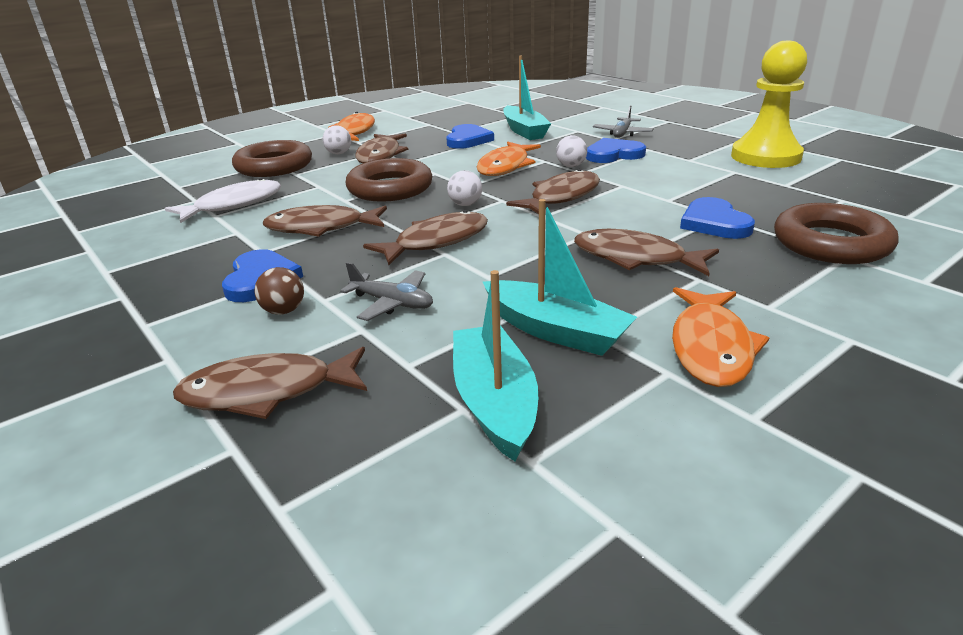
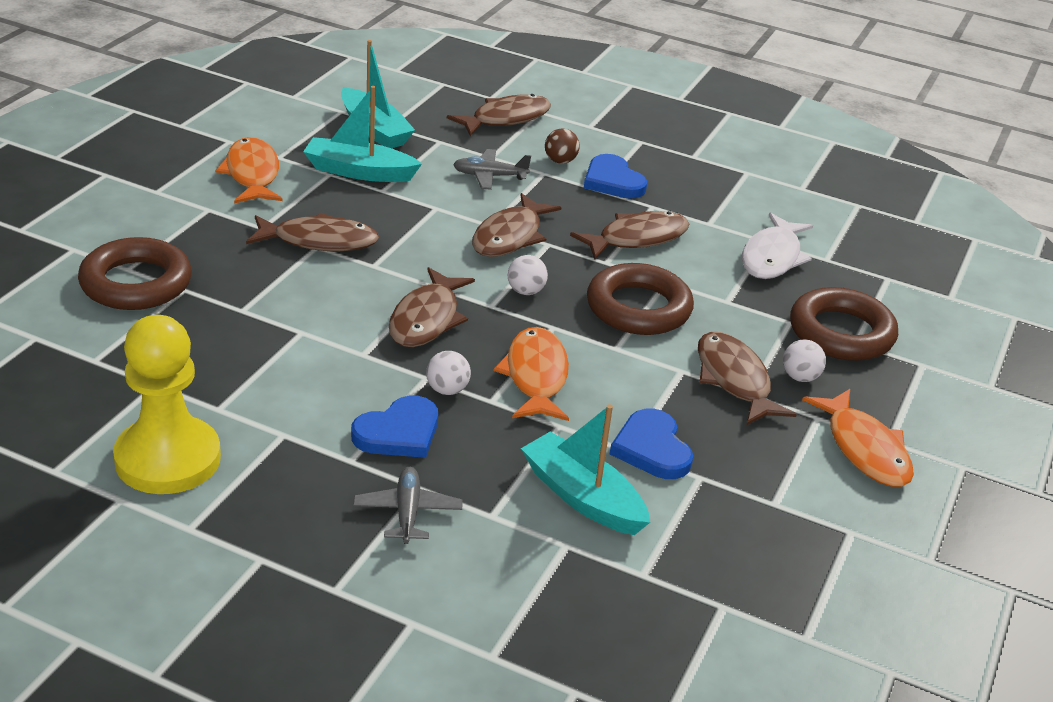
camera: 150 degrees right, 5 degrees up
blue heart [680,197,755,239] -> none

